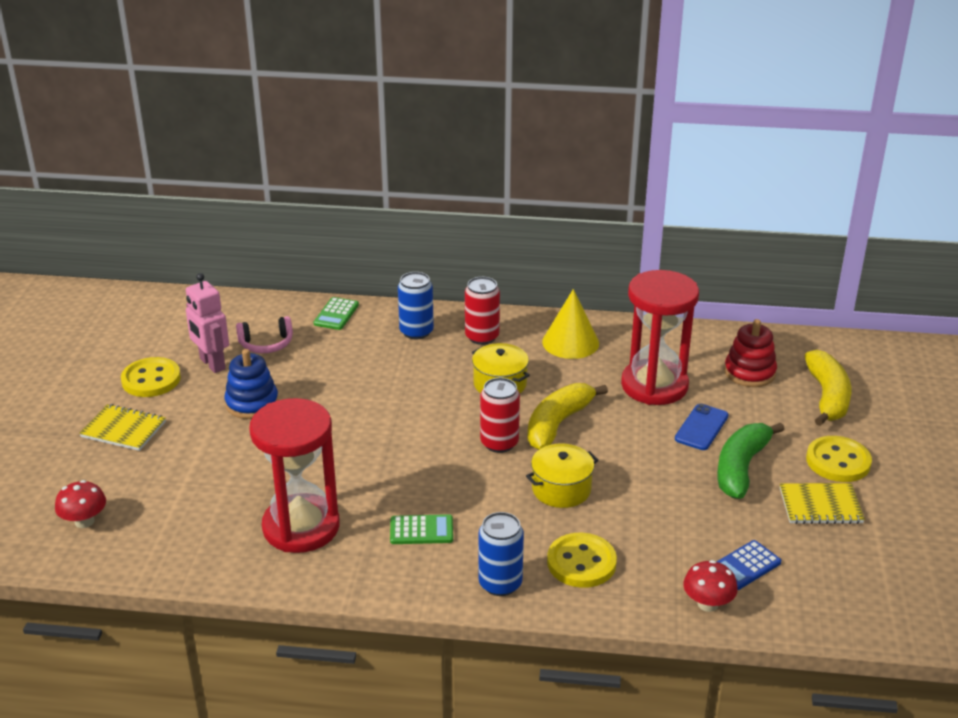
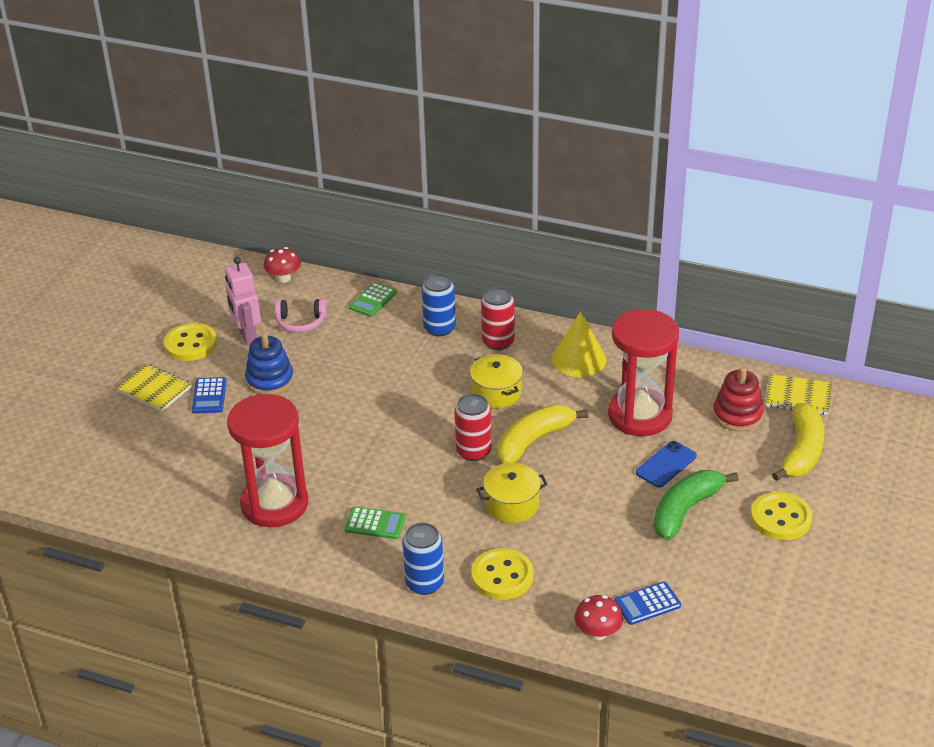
camera: 15 degrees right, 5 degrees up
red mushroom [55,480,106,528] -> red mushroom moved to [264,247,301,283]
yellow notebook [780,483,865,524] -> yellow notebook moved to [766,374,832,415]
none -> blue calculator [192,377,226,414]

